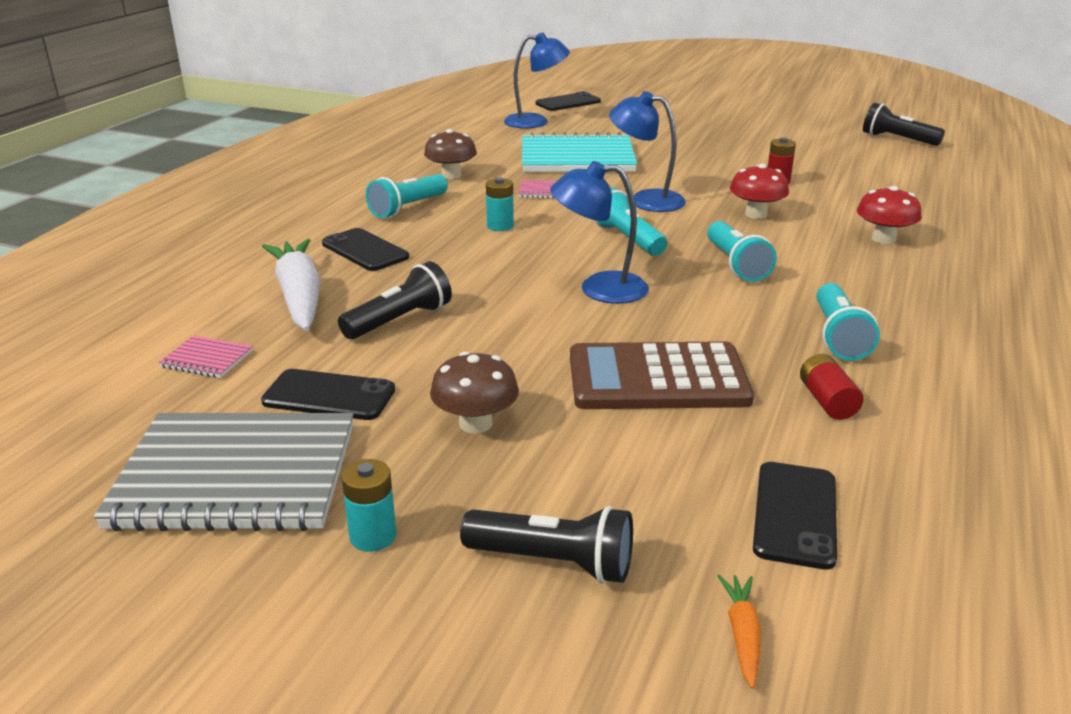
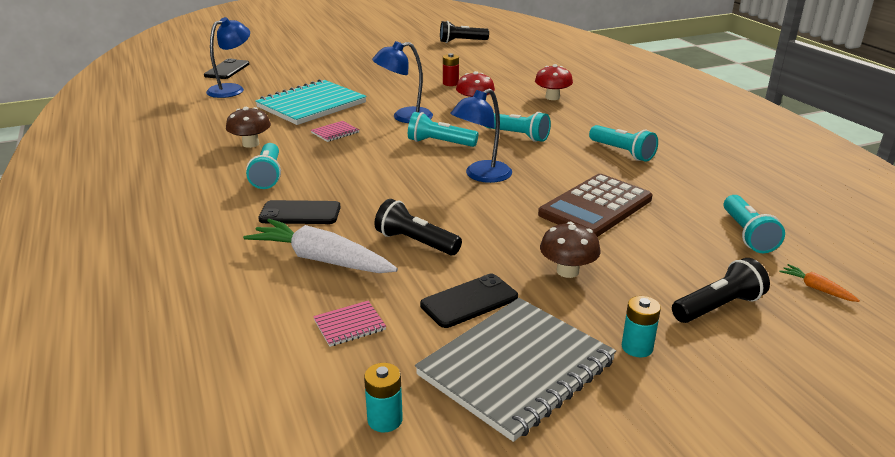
camera: 45 degrees left, 0 degrees up
black flashlight [338,261,452,339] -> black flashlight turned 60 degrees counterclockwise [375,199,462,255]
turquoise battery [486,177,514,231] -> turquoise battery moved to [364,363,403,432]
black phone [753,462,837,570] -> turquoise flashlight [724,195,785,253]
red battery [800,354,863,420] -> none

